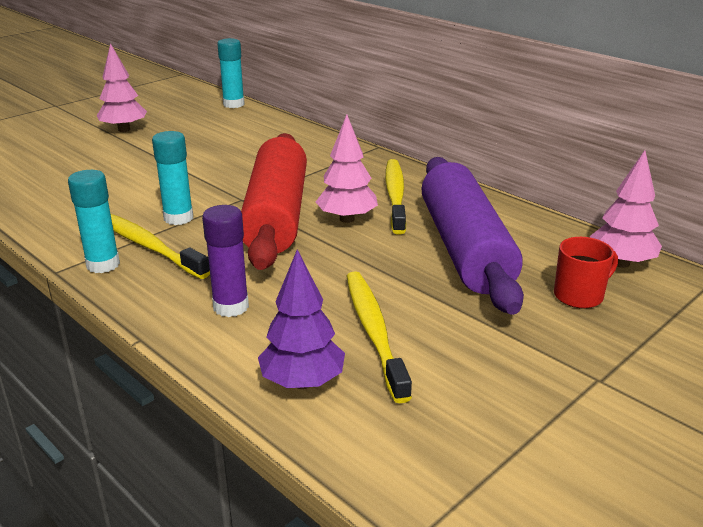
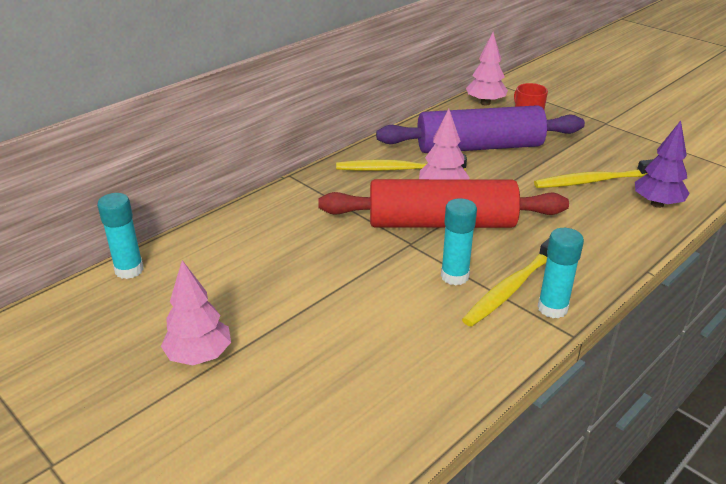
camera: 90 degrees left, 5 degrees up
purple glue stick [202,205,249,317] -> none

